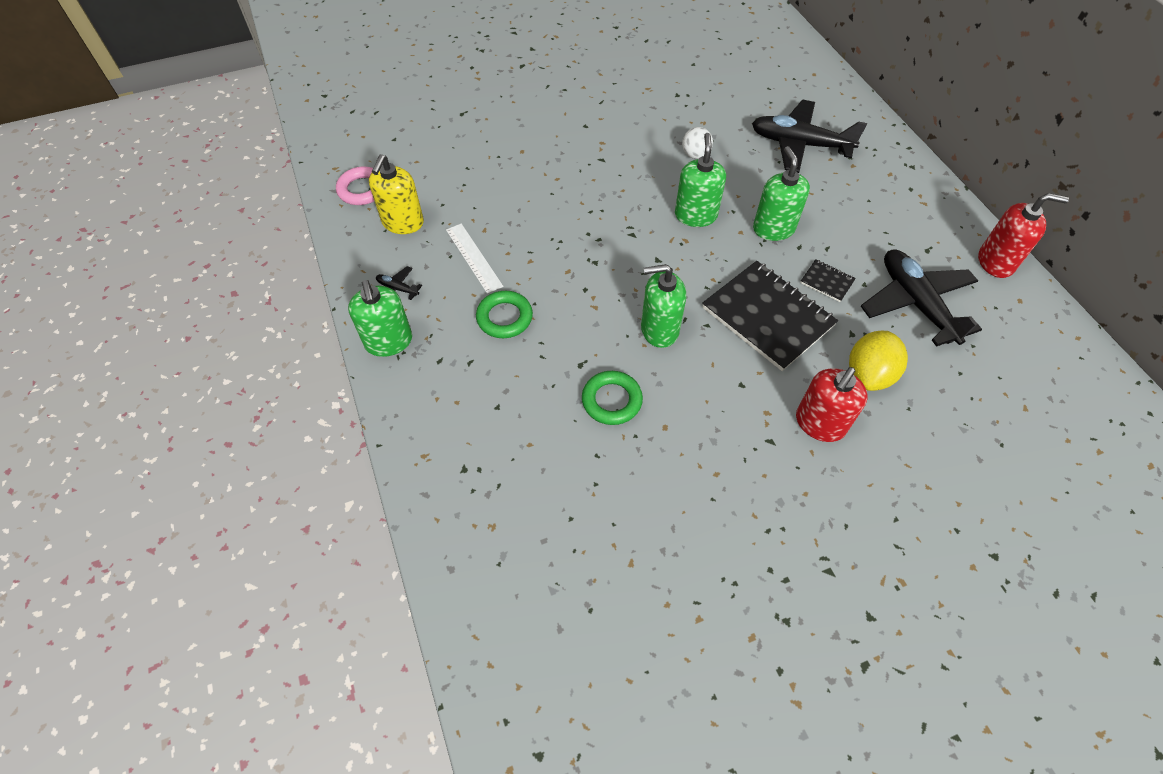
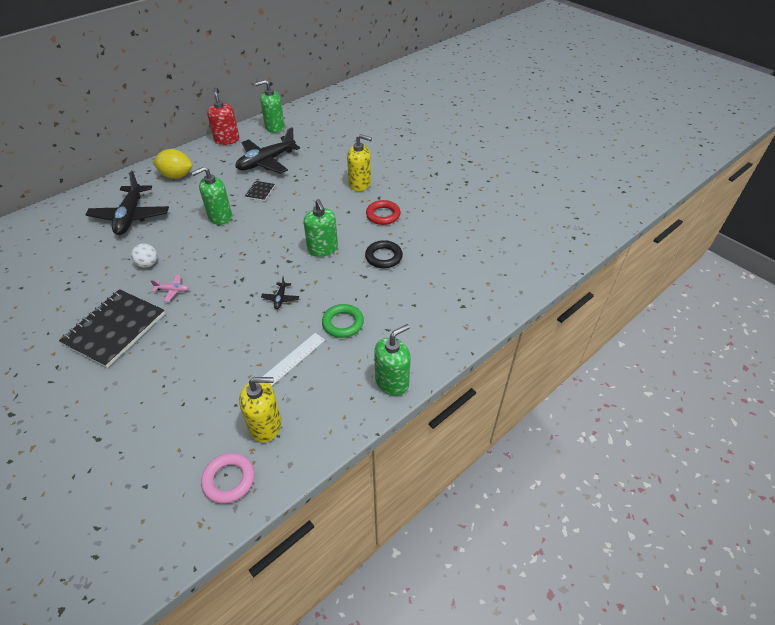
camera: 110 degrees left, 10 degrees down
black plane [376,266,422,300] -> black plane moved to [261,276,299,309]
green ring [582,371,643,425] -> black ring [365,240,403,268]
green soap dispenser [675,133,726,227] -> green soap dispenser moved to [255,80,285,133]
black notebook [702,261,838,371] -> black notebook moved to [59,289,165,368]
red soap dispenser [796,367,868,442] -> yellow soap dispenser [347,134,372,191]
yellow lemon [849,331,908,391] -> yellow lemon moved to [153,149,193,179]
none -> pink plane [151,275,189,302]
none -> red ring [366,200,401,225]

